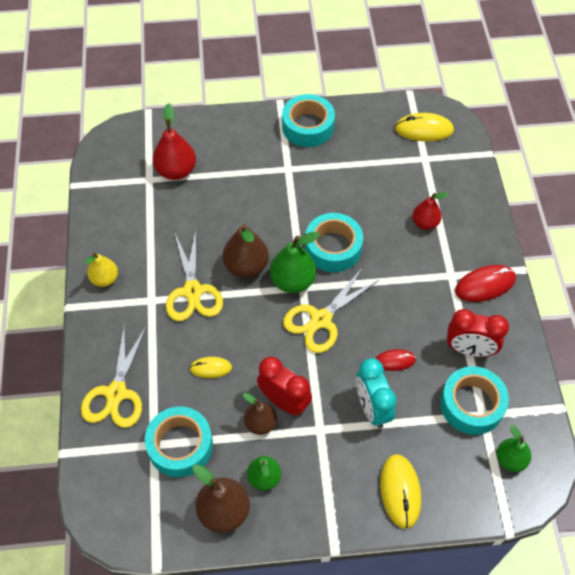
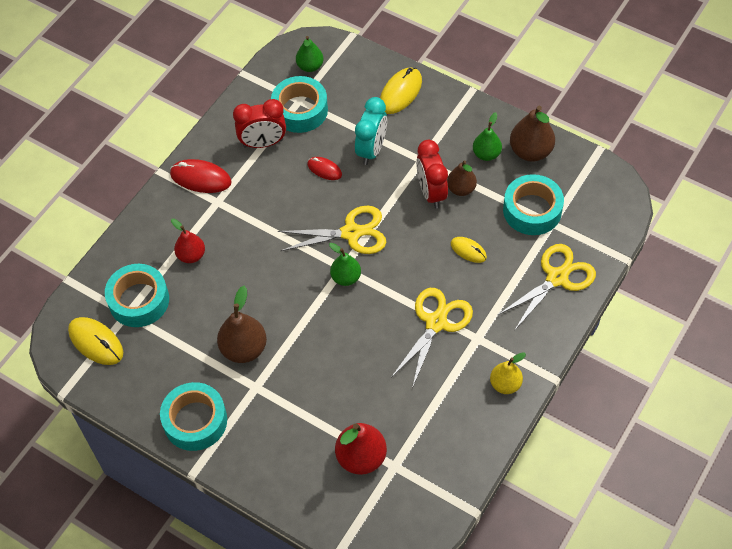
camera: 140 degrees left, 0 degrees up
brown pear [223,223,269,278] -> brown pear moved to [217,286,267,363]
green pear [270,232,320,293] -> green pear [329,243,361,286], size x0.65
turquoise tape [305,213,363,272] -> turquoise tape moved to [105,264,169,327]
red clock [447,309,509,357] -> red clock turned 120 degrees clockwise [233,99,286,148]

